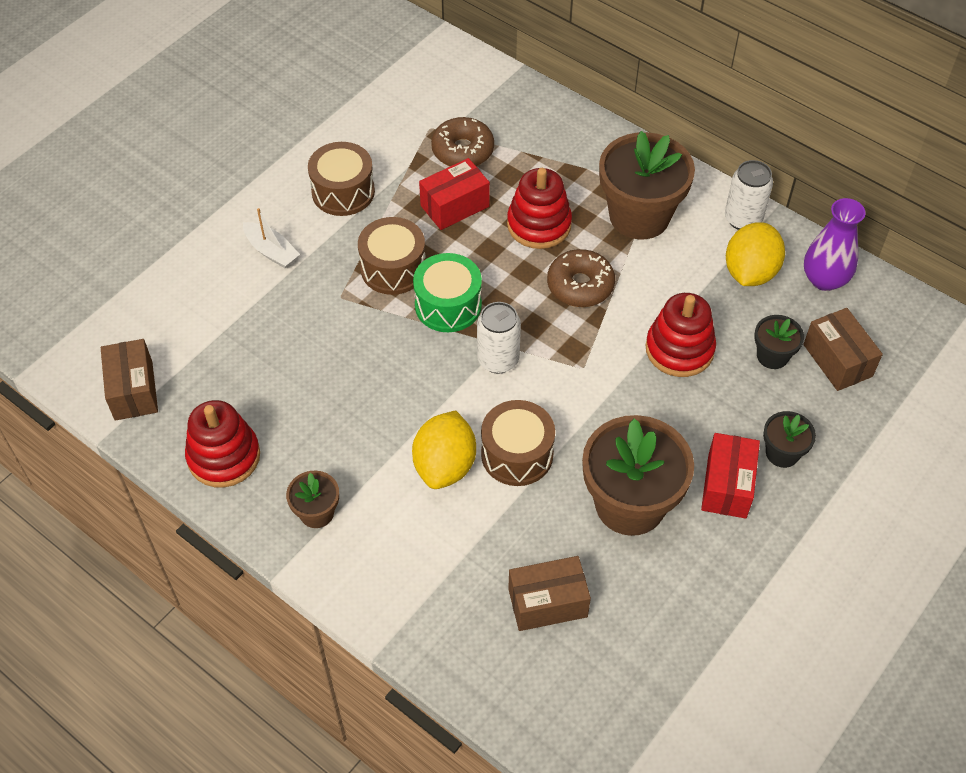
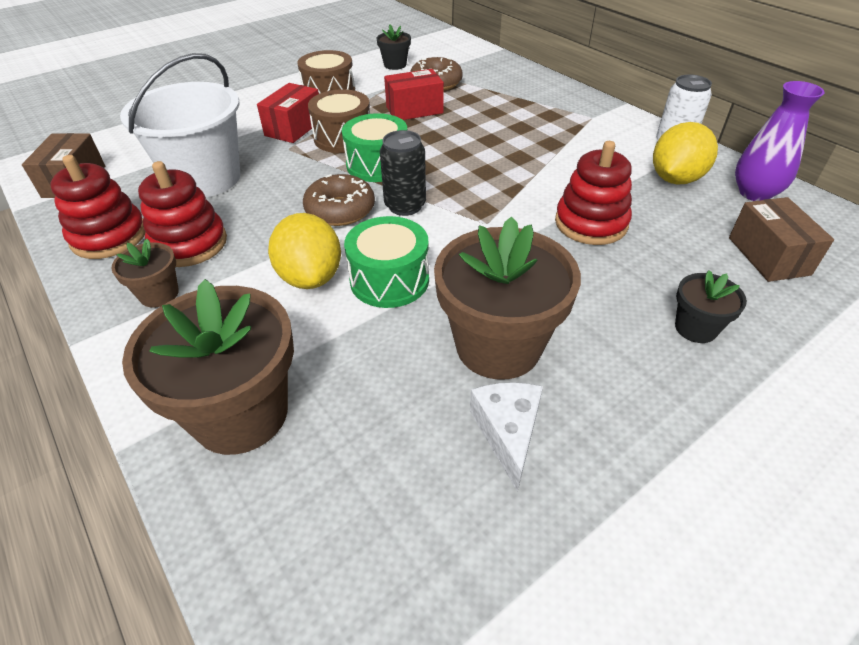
camera: 15 degrees right, 10 degrees down
white boat [243,208,300,268] -> none
yellow lemon [412,411,476,489] -> yellow lemon turned 45 degrees counterclockwise [268,213,341,289]
white can [477,302,521,374] -> black can [380,130,426,216]
brown drum [481,400,555,486] -> green drum [344,216,429,308]
red stacking toy [507,168,572,249] -> red stacking toy moved to [138,161,227,267]
brown box [508,556,591,631] -> none
brown donut [547,249,615,307] -> brown donut moved to [303,174,375,226]
brown flower pot [599,131,695,239] -> brown flower pot moved to [122,279,294,455]
red box [701,433,760,519] -> red box moved to [257,83,319,143]
black flower pot [754,315,804,369] -> black flower pot moved to [377,25,411,70]
none -> white bucket [120,53,240,197]
none -> white cheese [470,382,543,492]

